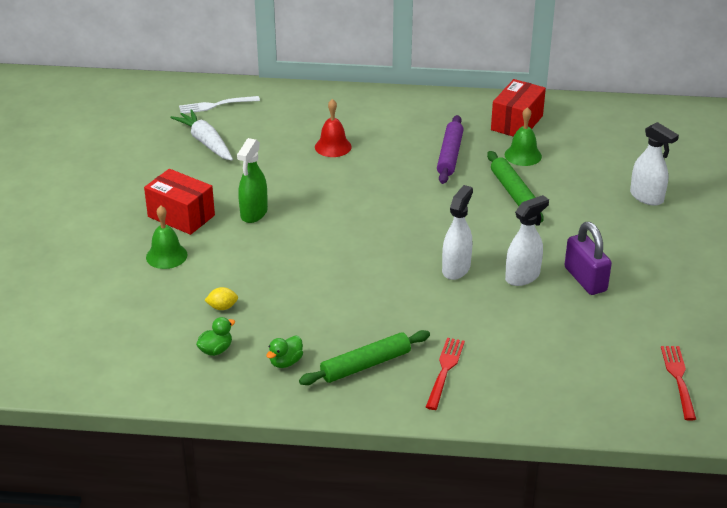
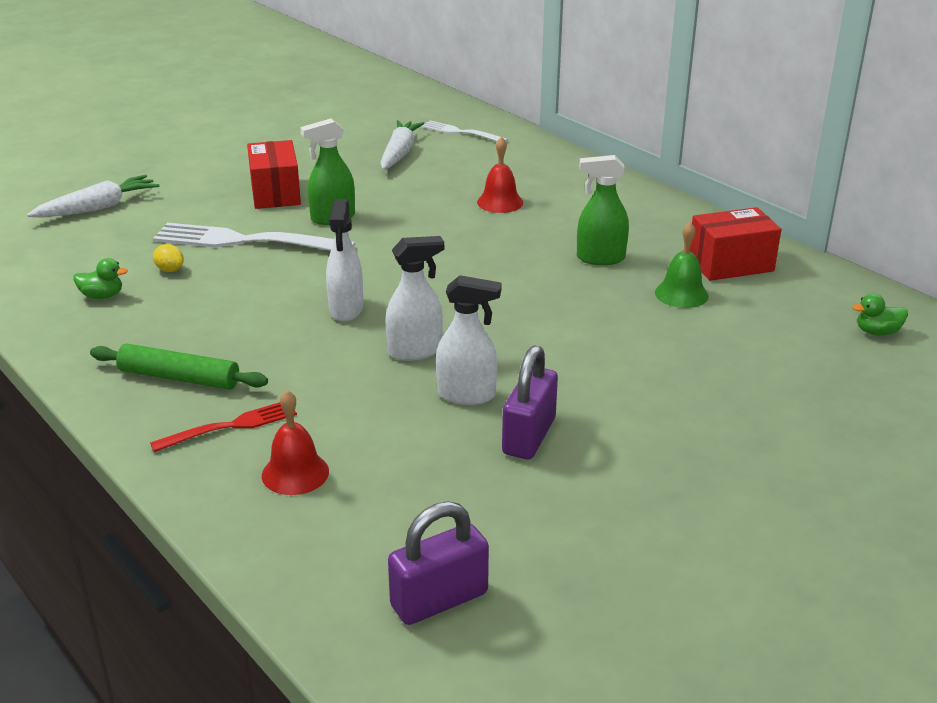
camera: 45 degrees right, 5 degrees down
green bell [146,205,187,269] -> none
green duck [266,336,303,368] -> green duck moved to [852,293,908,336]
purple rolling pin [437,115,464,184] -> green spray bottle [577,155,629,265]
green rolling pin [487,151,544,222] -> none
white spray bottle [630,122,679,206] -> white spray bottle moved to [326,199,363,322]
red fork [661,346,696,421] -> purple padlock [388,501,489,625]
none -> white carrot [27,175,160,218]
none -> white fork [153,223,355,251]
none -> red bell [262,390,329,495]

